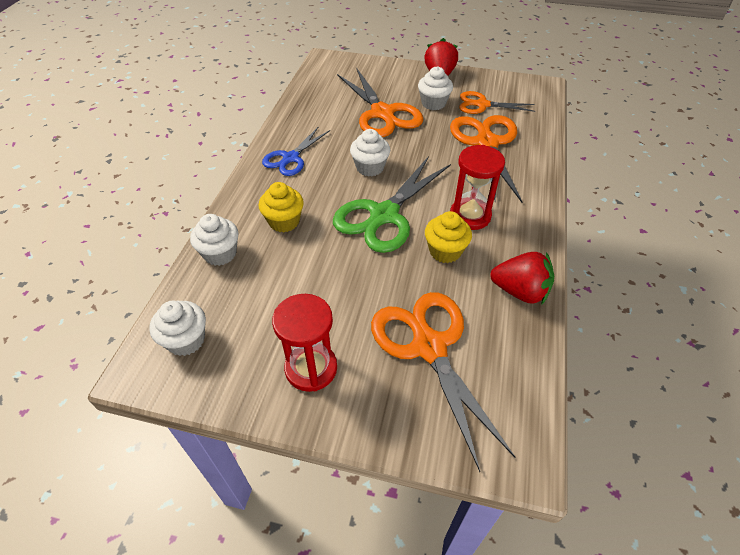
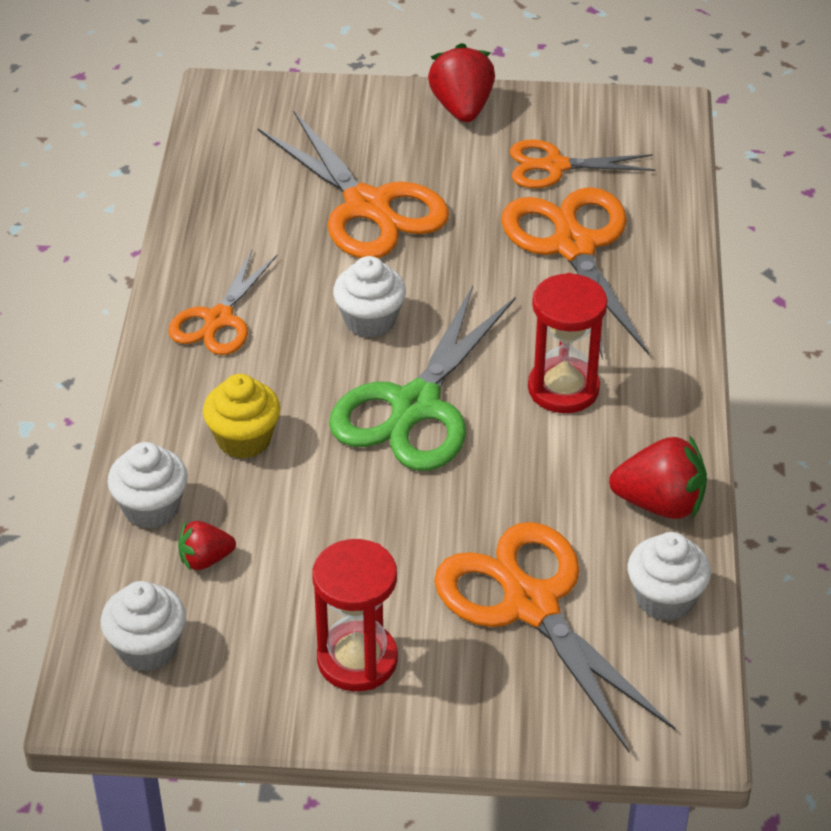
camera: 10 degrees left, 5 degrees down
blue scissors [262,127,330,176] -> orange scissors [168,250,278,355]
white cupcake [418,66,453,110] -> white cupcake moved to [628,532,711,621]
yellow cupcake [425,211,472,263] -> none
none -> red strawberry [178,521,236,571]

